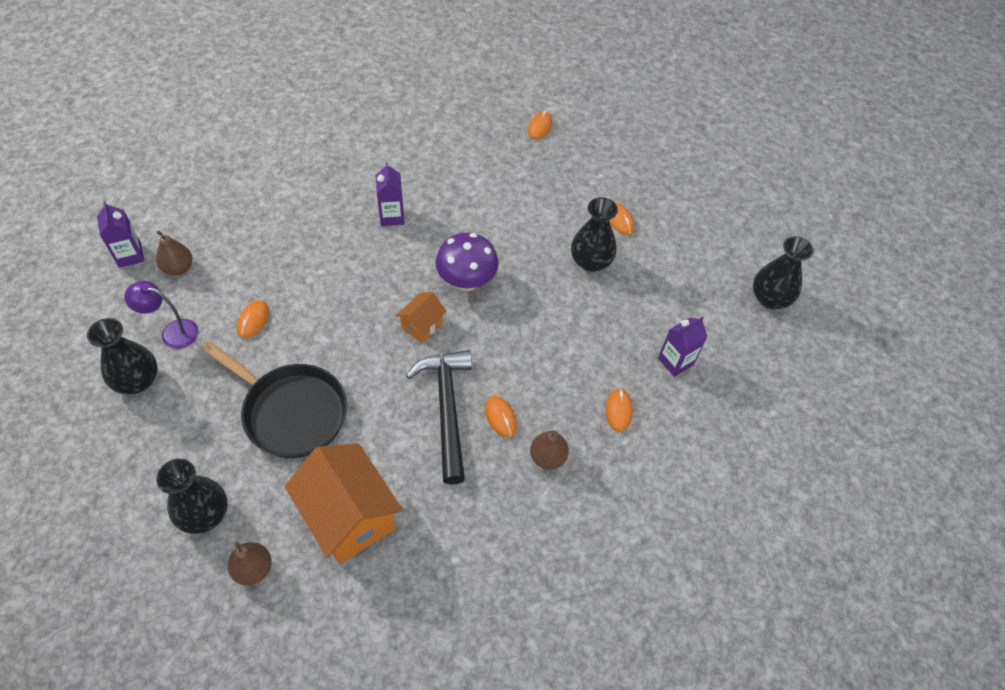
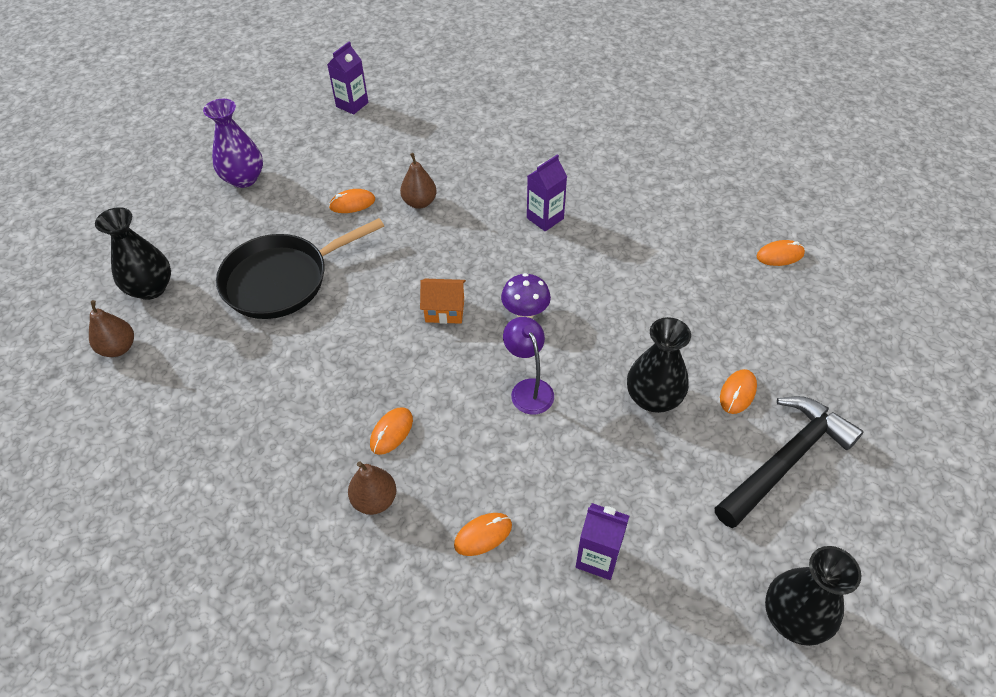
camera: 60 degrees right, 5 degrees down
black vase [87,318,158,394] -> purple vase [203,99,263,188]
purple lamp [124,281,199,349] -> purple lamp moved to [503,317,554,414]
brown pear [156,230,192,276] -> brown pear moved to [400,153,437,209]
black pan [201,341,347,458] -> black pan turned 60 degrees clockwise [216,218,384,319]
orange house [285,443,403,564] -> none
black hammer [406,350,472,485] -> black hammer moved to [715,396,864,528]
purple mushroom [436,233,499,291] -> purple mushroom [501,273,551,319], size x0.66

